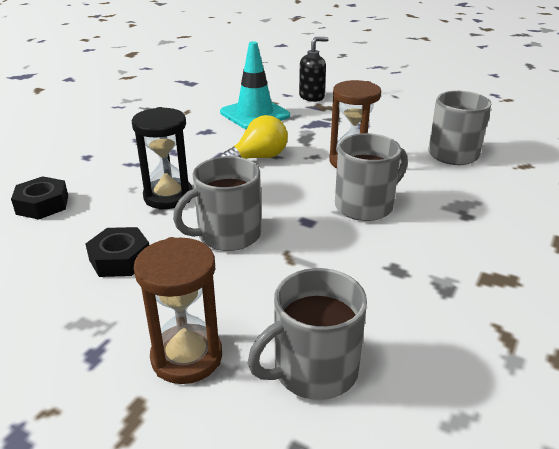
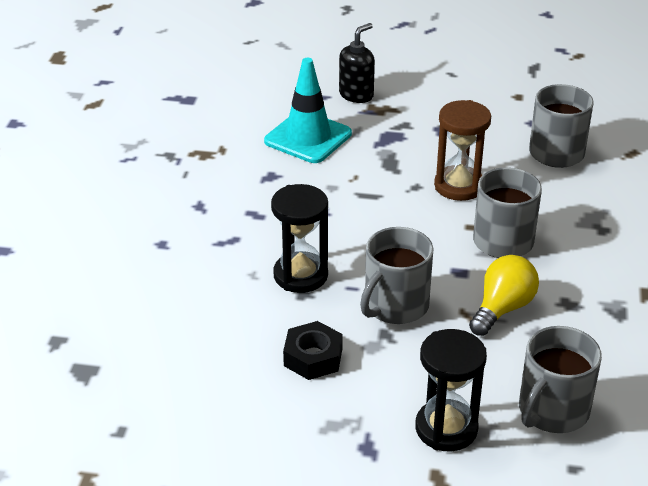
camera: 20 degrees left, 5 degrees up
black nut [11,176,68,220] -> none
brown hourglass [134,237,222,384] -> black hourglass [415,329,487,452]
yellow light bulb [220,115,288,159] -> yellow light bulb moved to [469,255,539,336]

